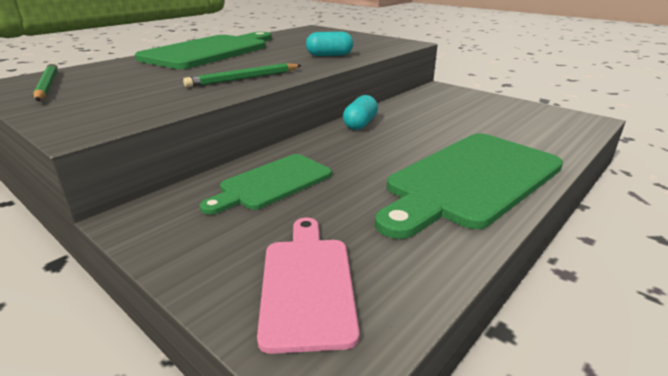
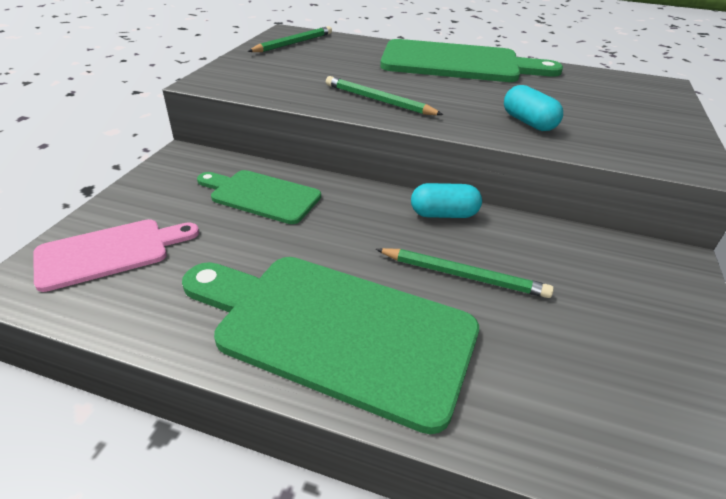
camera: 65 degrees right, 10 degrees up
none -> green pencil [376,248,554,298]

